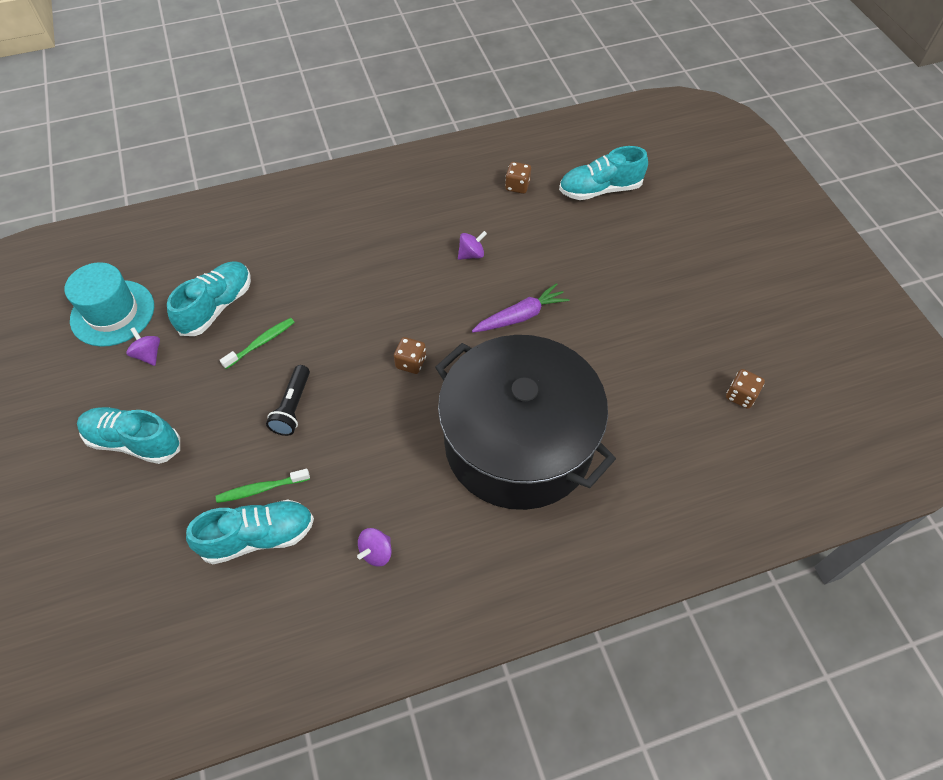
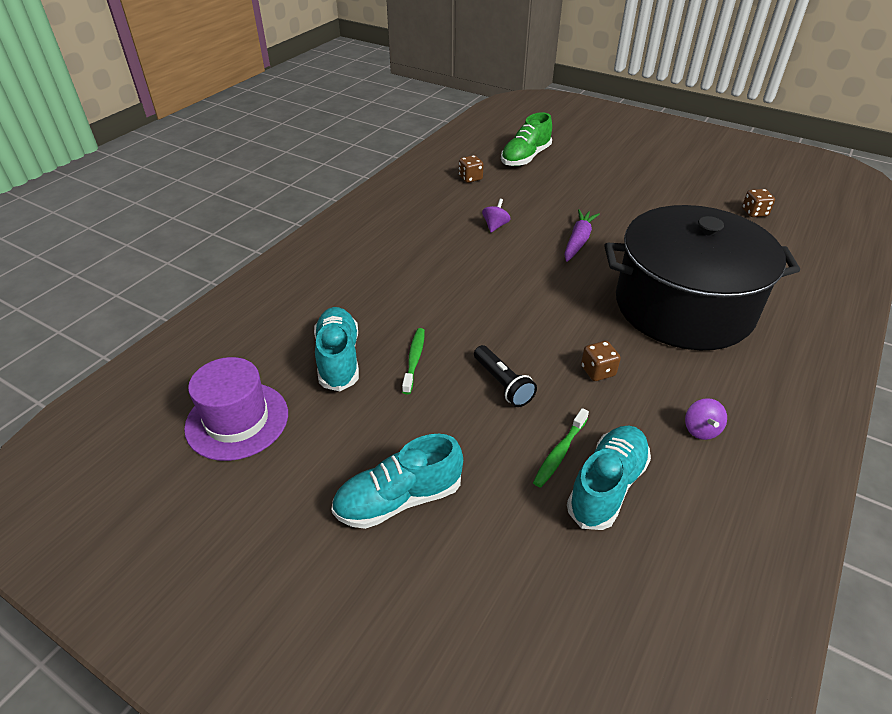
camera: 40 degrees left, 15 degrees down
turquoise hat [65,262,154,347] -> purple hat [184,357,288,461]
purple spinning top [126,327,160,366] -> none
brown dice [394,337,426,374] -> brown dice moved to [581,341,621,381]
turquoise shoe [559,146,648,200] -> green shoe [501,112,552,166]

